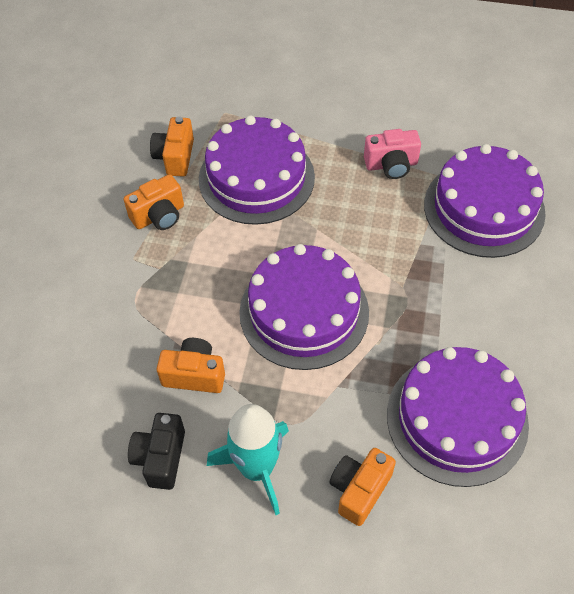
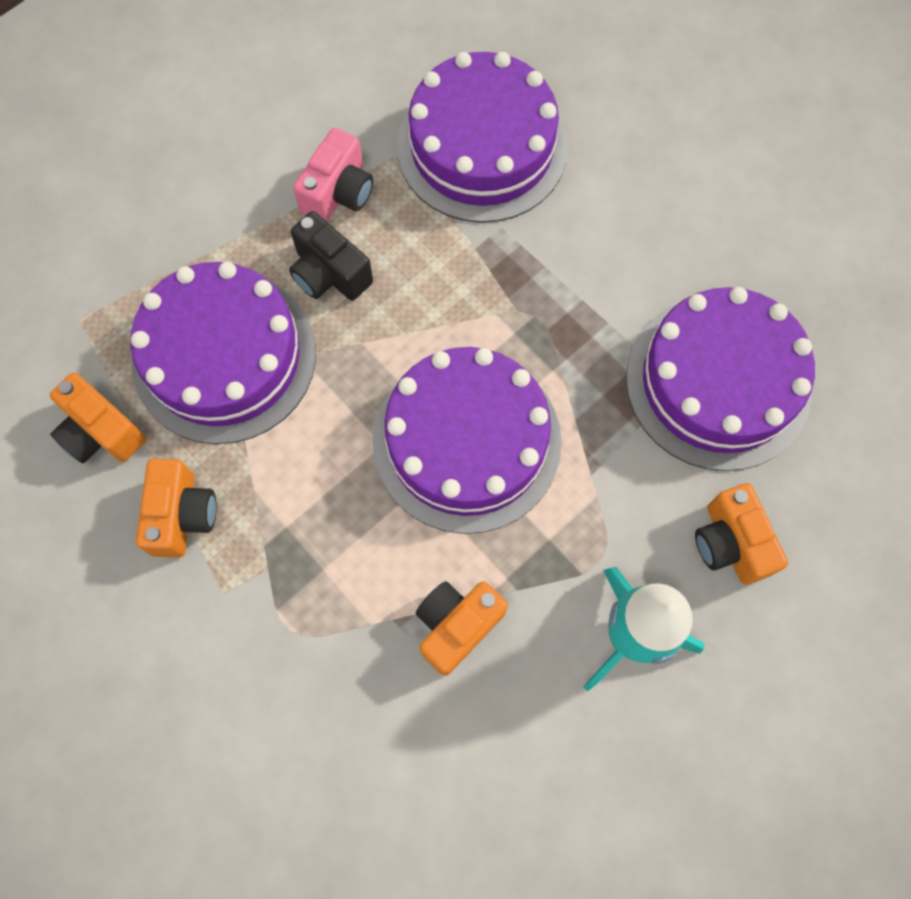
camera: 55 degrees left, 15 degrees up
black camera [128,413,185,490] -> black camera moved to [289,211,373,301]

